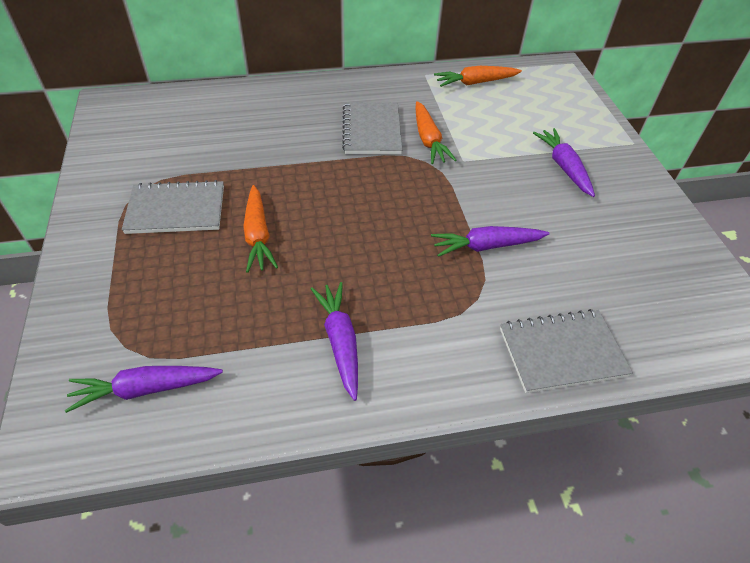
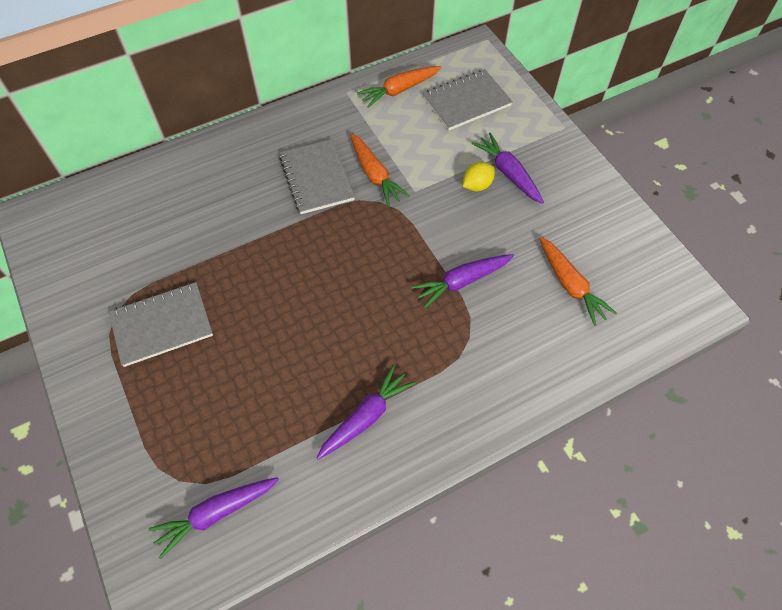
camera: 15 degrees left, 10 degrees up
orange carrot [243,185,278,273] -> orange carrot moved to [539,236,617,326]
purple carrot [311,282,358,401] -> purple carrot turned 75 degrees clockwise [316,364,415,460]
grey notebook [500,309,633,393] -> grey notebook moved to [423,69,513,131]
none -> yellow lemon [463,162,495,191]

